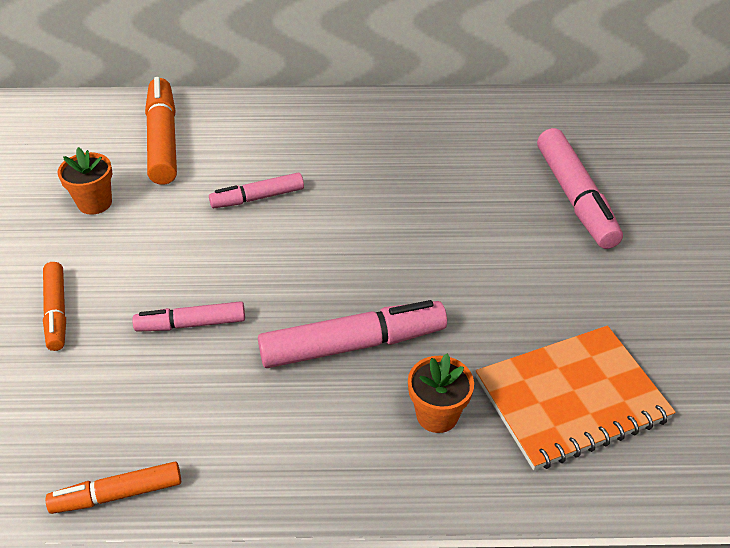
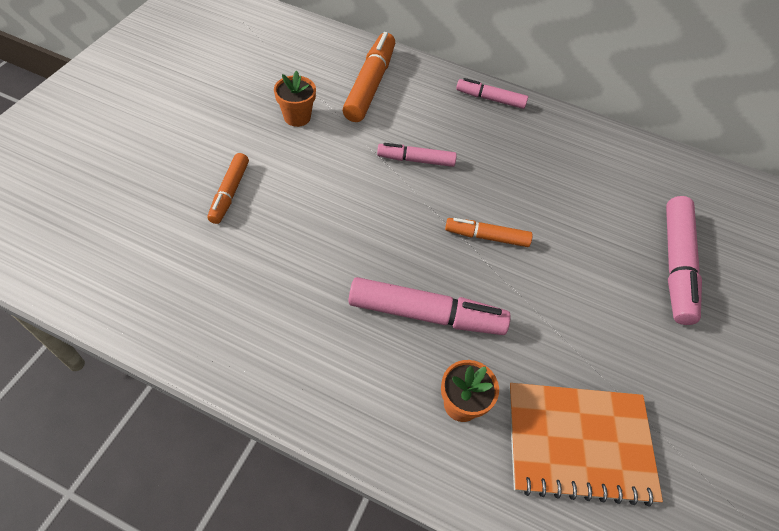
camera: 20 degrees right, 10 degrees up
orange marker [46,462,181,514] -> orange marker moved to [445,218,533,247]
pink marker [132,301,245,332] -> pink marker moved to [456,78,528,109]

